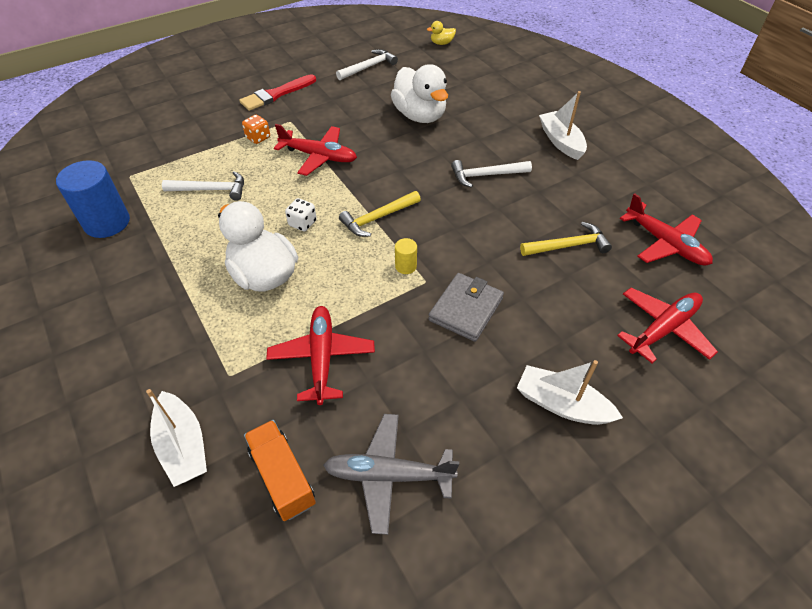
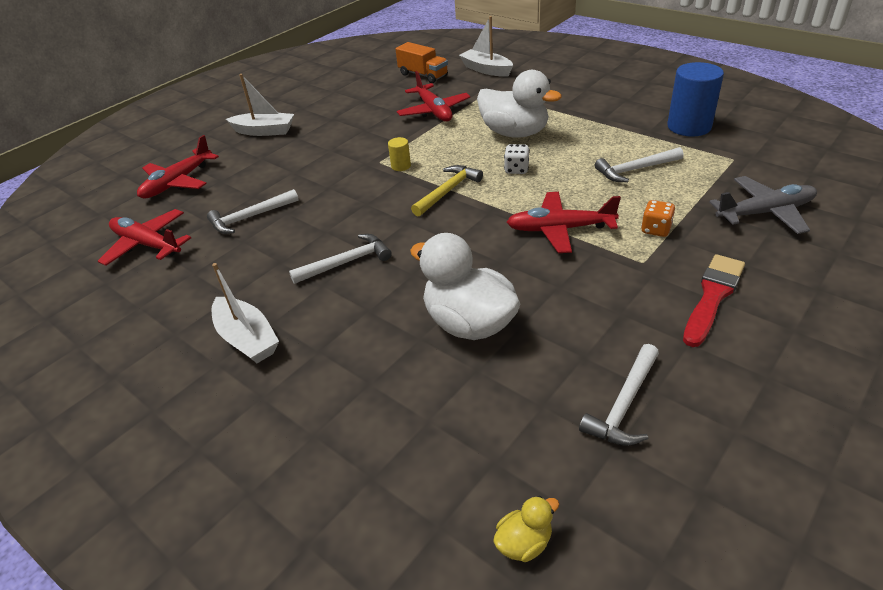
camera: 165 degrees right, 10 degrees down
grey plane [323,414,459,535] -> grey plane moved to [709,176,817,234]
grey wallet [428,273,504,342] -> none
yellow hammer [520,222,612,256] -> white hammer [207,189,299,234]

